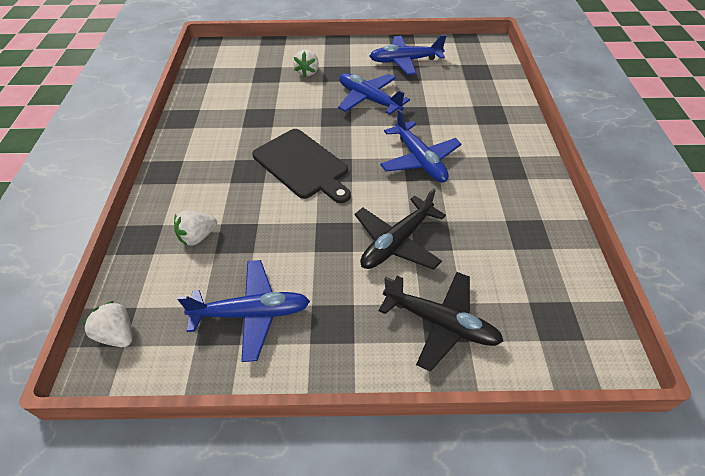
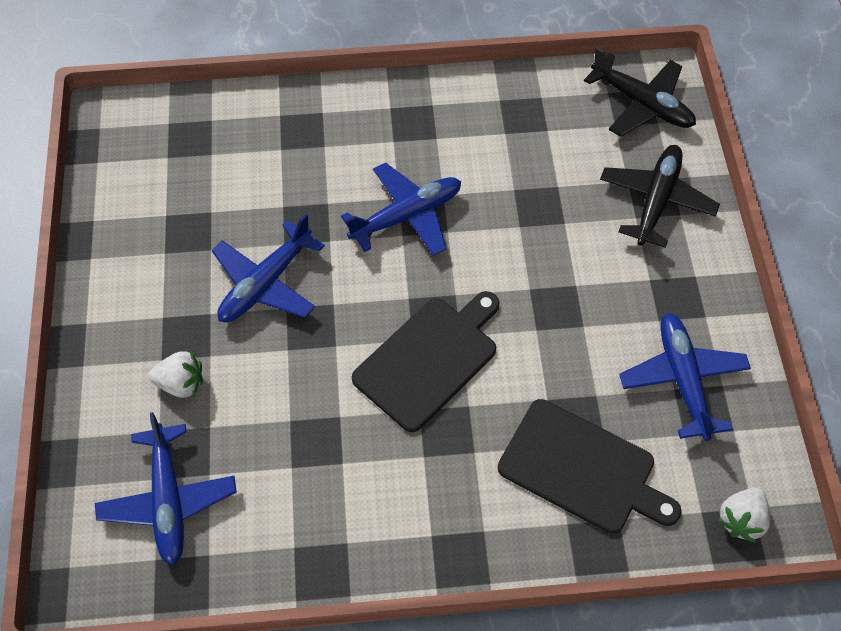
camera: 95 degrees left, 10 degrees up
white strawberry [174,210,217,246] -> black cutting board [498,399,682,534]
black plane [355,188,446,270] -> black plane moved to [584,47,696,137]
blue plane [369,35,446,75] -> blue plane moved to [95,412,237,566]

